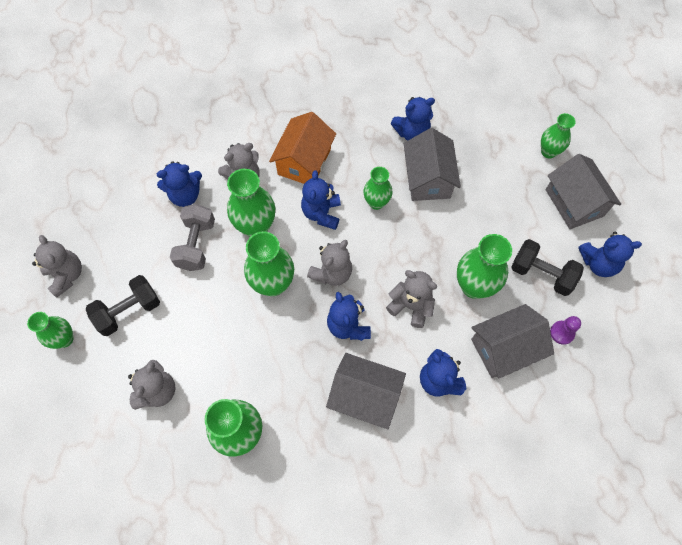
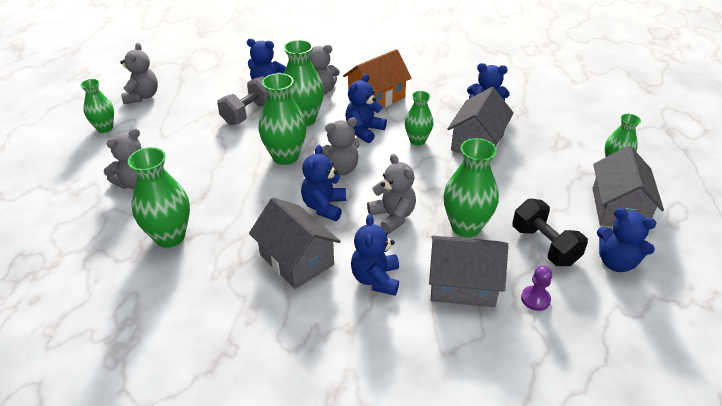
camera: 30 degrees right, 25 degrees down
black dumbbell [86,275,160,336] -> none

